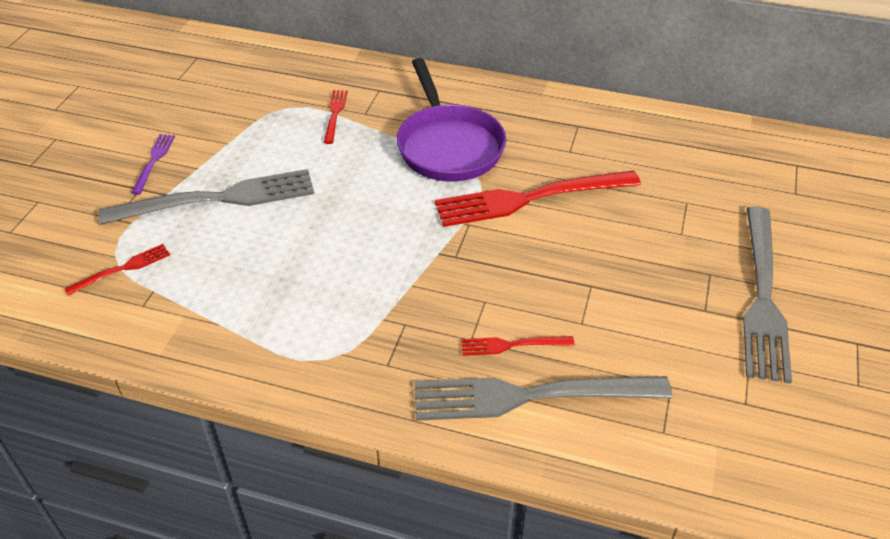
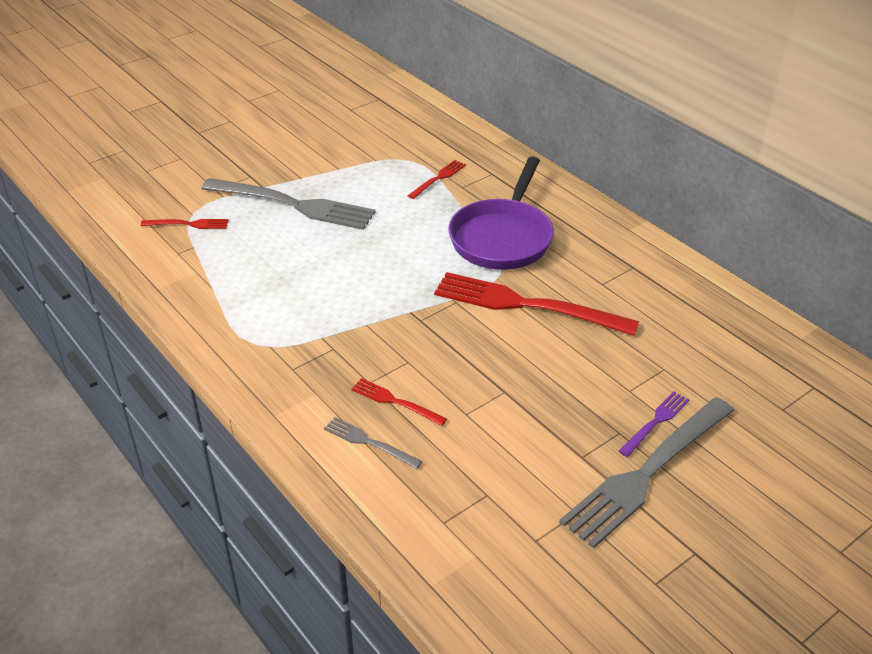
camera: 35 degrees right, 5 degrees down
purple fork [131,134,175,195] -> purple fork moved to [619,391,689,457]
grey fork [415,376,672,421] -> grey fork [324,417,423,469], size x0.46

